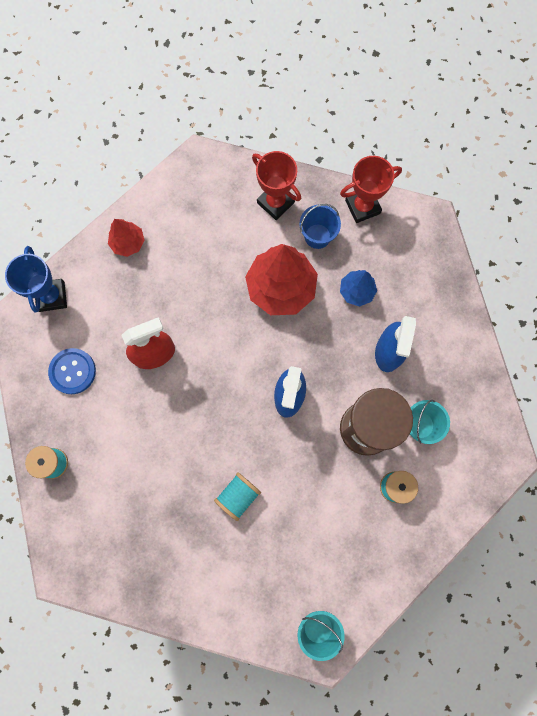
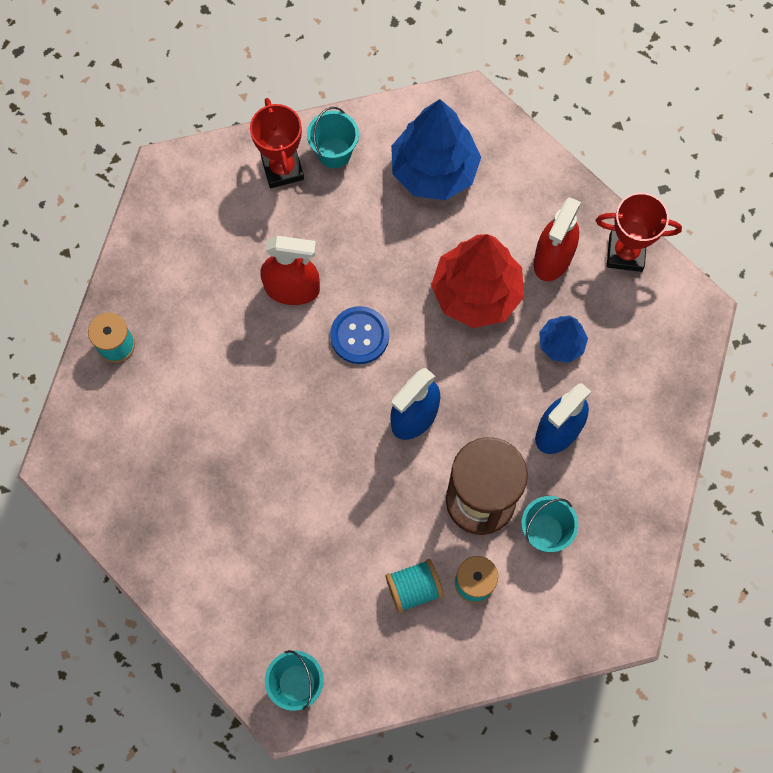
camera: 30 degrees right, 5 degrees down
blue trophy [5,246,67,313] -> none
blue button [48,348,96,394] -> blue button moved to [330,306,389,364]
red tree [108,219,145,257] -> turquoise bucket [307,107,359,168]
turquoise spool [214,472,261,521] -> turquoise spool moved to [386,559,444,613]
red trophy [252,151,301,220] -> red trophy moved to [250,98,304,188]
blue bucket [300,204,341,249] -> red spray bottle [534,197,581,281]
none -> blue tree [391,99,481,200]

